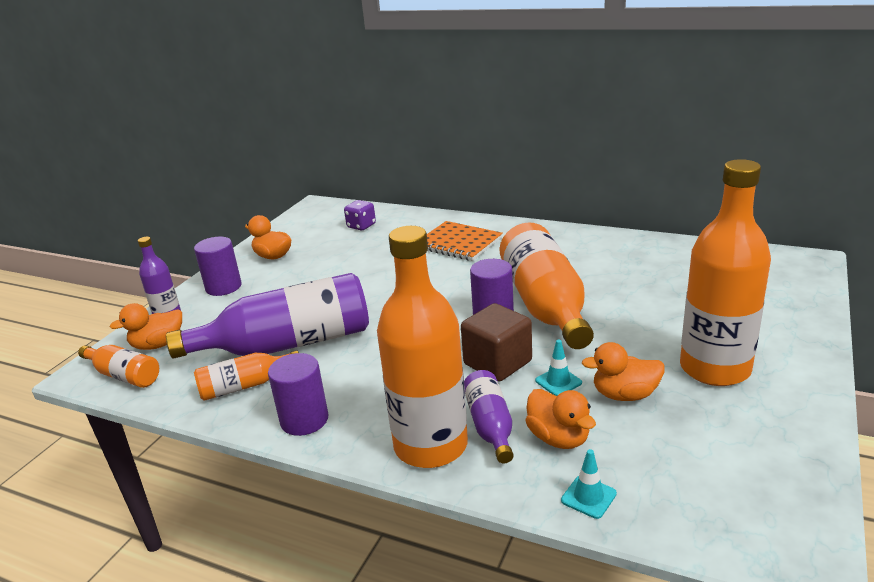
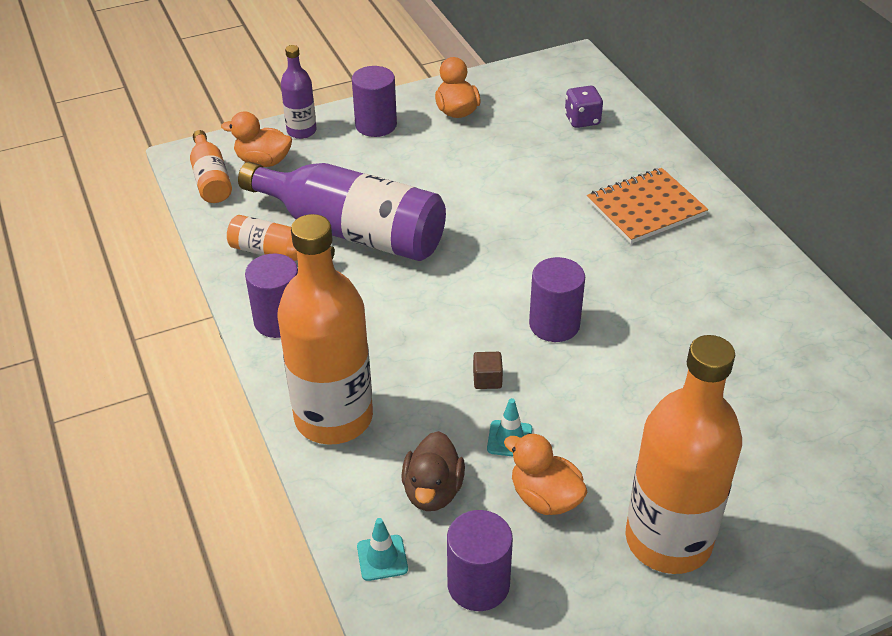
camera: 40 degrees right, 15 degrees up
orange notebook [427,221,503,261] -> orange notebook turned 75 degrees clockwise [587,168,708,244]
brown cube [461,303,532,382] -> brown cube [473,352,503,389], size x0.45
purple bottle [464,370,514,463] -> none
orange bottle [500,222,594,349] -> none
orange duck [525,389,596,449] -> brown duck [401,431,465,511]
none -> purple cylinder [447,510,513,611]

